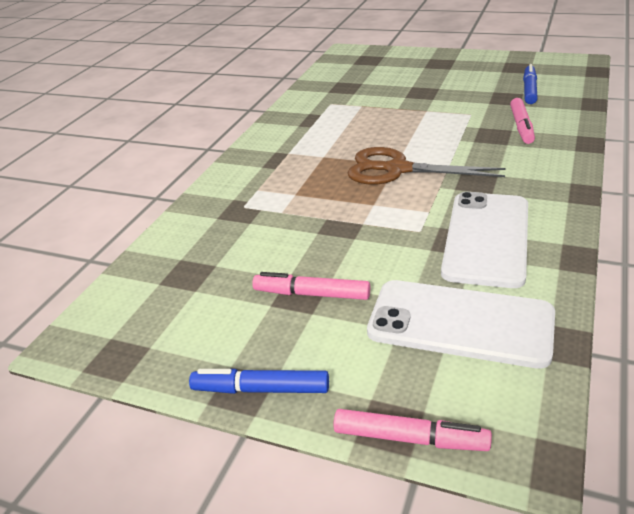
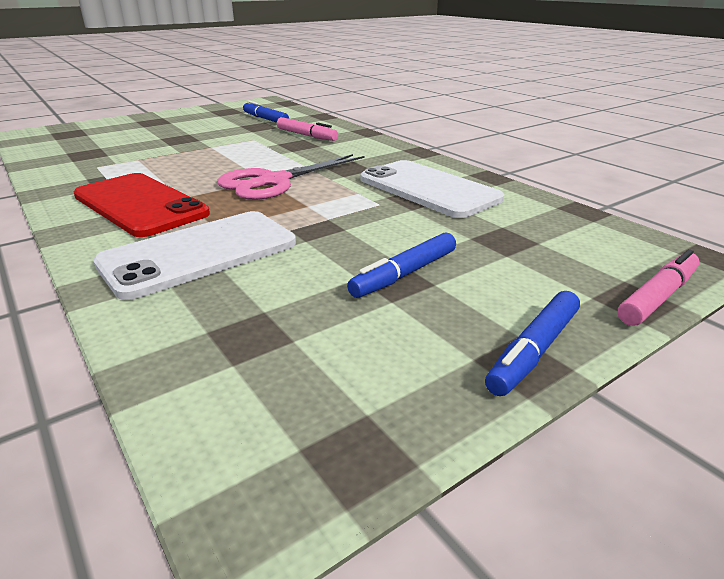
camera: 60 degrees left, 5 degrees down
pink marker [252,272,370,300] -> blue marker [347,232,456,298]
brown scissors [348,147,506,185] -> pink scissors [217,154,364,200]
white phone [367,280,555,369] -> white phone moved to [93,211,296,300]
none -> red phone [74,173,210,237]

